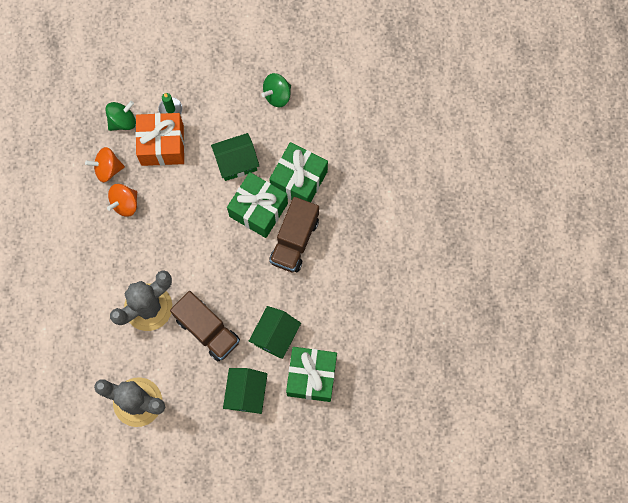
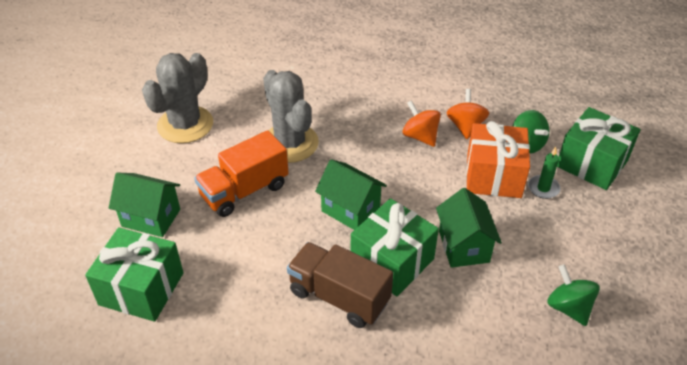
camera: 100 degrees right, 30 degrees down
brown truck [170,291,240,362] -> orange truck [194,130,289,217]
green house [249,306,301,359] -> green house moved to [315,159,387,230]
green gift [269,142,328,202] -> green gift moved to [557,107,640,190]

